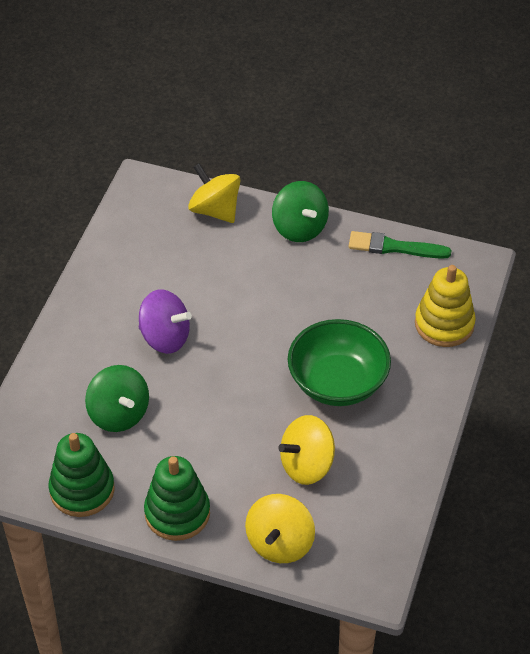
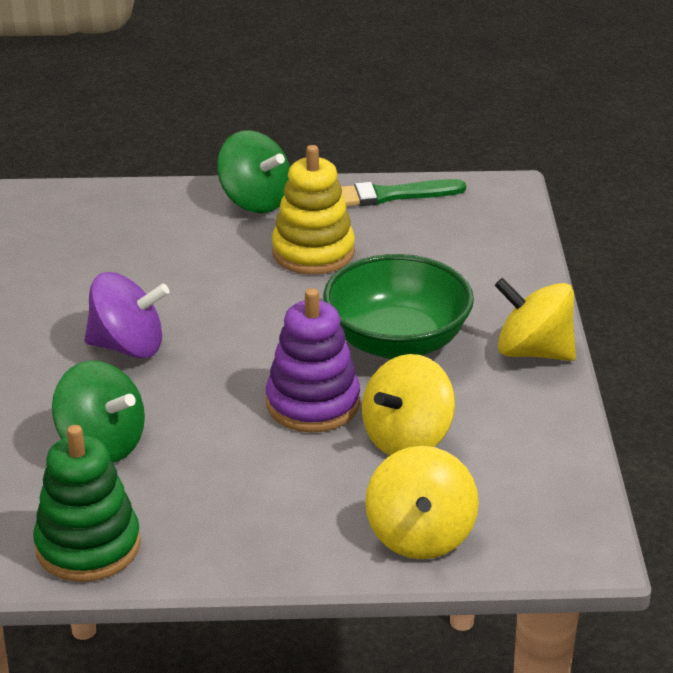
camera: 20 degrees left, 15 degrees down
green stacking toy [144,456,210,541] -> none
yellow spinning top [188,164,241,223] -> yellow spinning top moved to [494,278,576,361]
yellow stacking toy [415,265,476,347] -> yellow stacking toy moved to [272,145,355,275]
none -> purple stacking toy [266,288,360,432]

